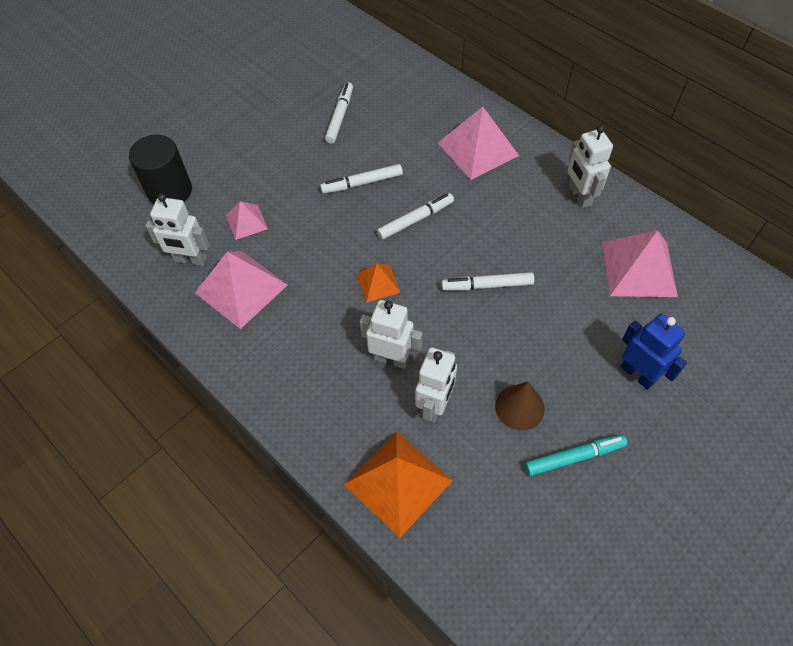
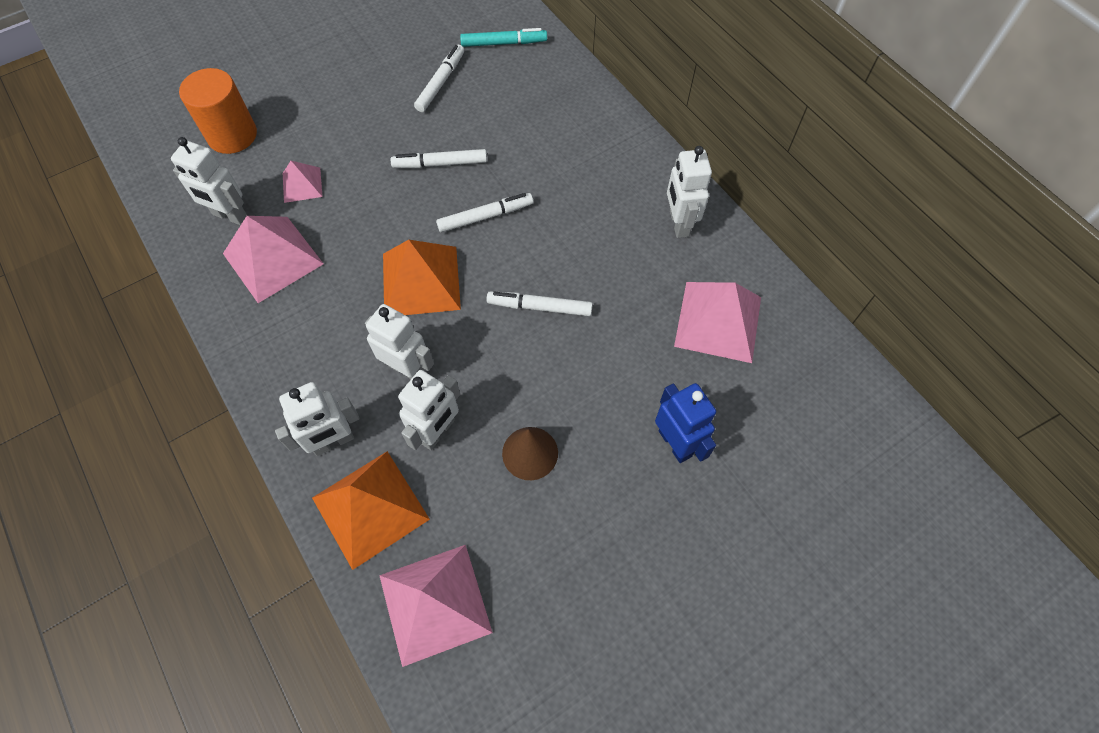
camera: 10 degrees right, 5 degrees up
black cylinder [129,135,192,204] -> orange cylinder [179,68,257,154]
orange pyramid [356,264,401,303] -> orange pyramid [383,240,461,315], size x1.85
pink pyramid [438,107,519,180] -> pink pyramid moved to [379,545,493,667]
turquoise marker [525,434,628,476] -> turquoise marker moved to [460,28,547,47]
none -> white robot [275,382,360,456]

